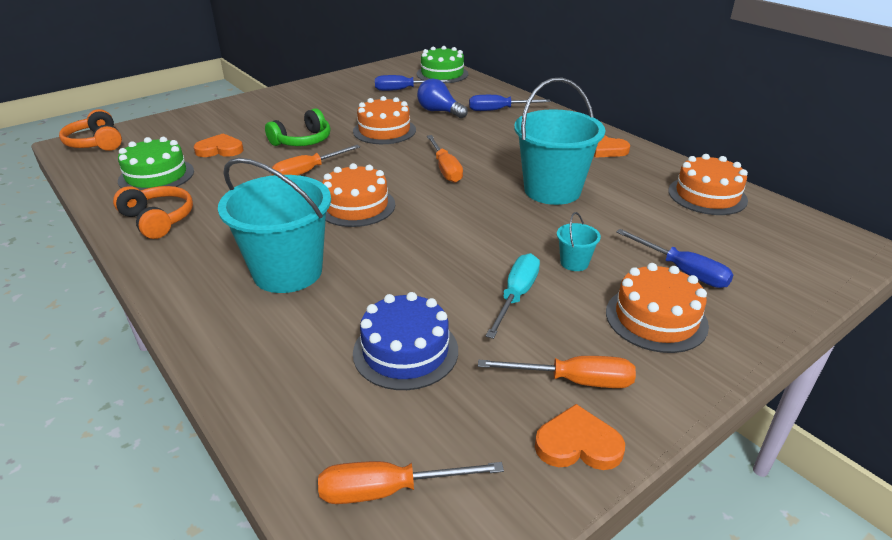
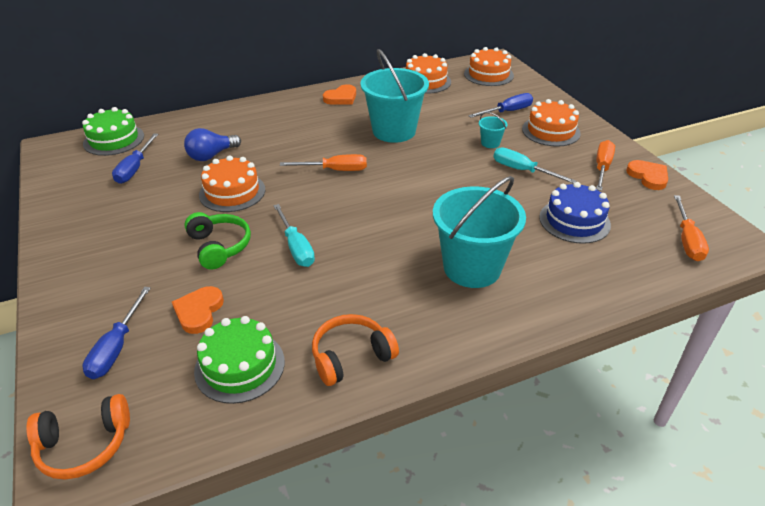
camera: 75 degrees left, 5 degrees up
orange screwdriver [272,145,360,176] -> turquoise screwdriver [273,204,315,267]
orange cake [322,163,395,227] -> orange cake moved to [464,47,514,86]
blue screwdriver [469,95,551,111] -> blue screwdriver moved to [82,287,151,379]
orange heart [535,404,625,470] -> orange heart turned 135 degrees clockwise [626,160,668,190]

